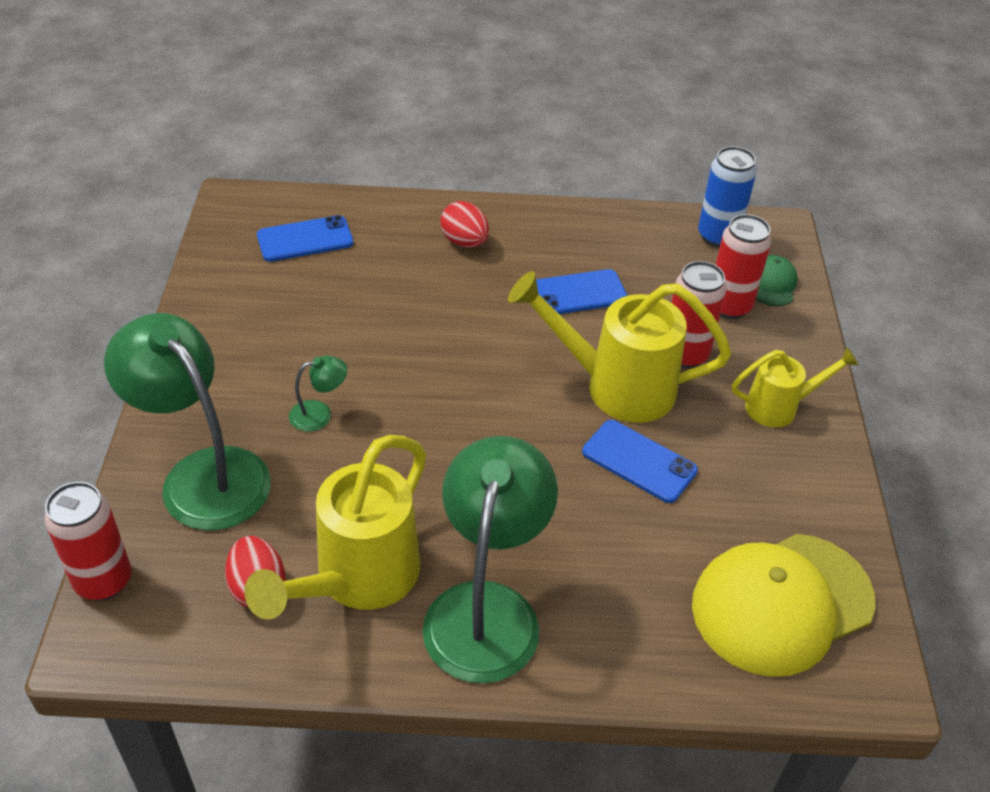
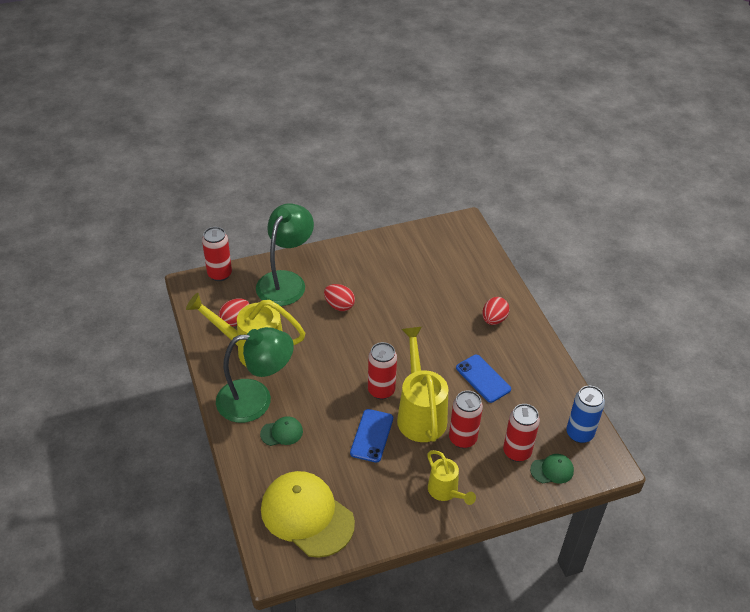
camera: 70 degrees right, 0 degrees up
blue phone [257,215,354,262] -> none
green lamp [289,356,347,432] -> red egg [324,284,355,311]
none -> green cap [260,416,303,446]
none -> red can [368,342,397,399]

